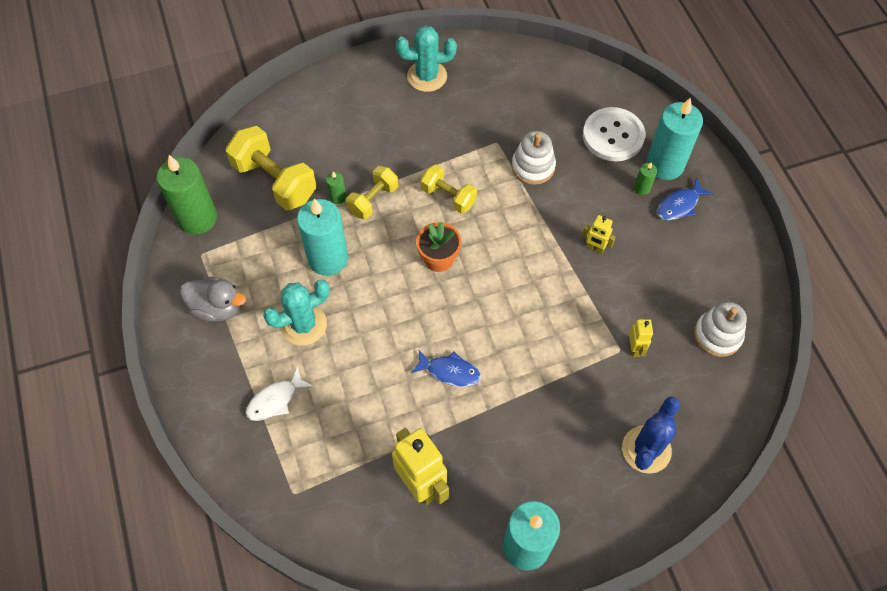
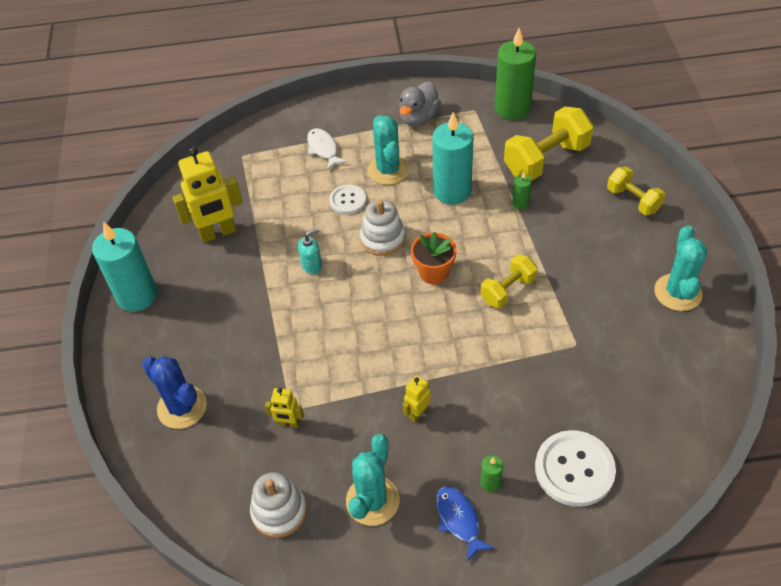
camera: 105 degrees right, 10 degrees down
yellow dumbbell [346,166,398,220] -> yellow dumbbell moved to [607,166,665,215]
blue fish [411,350,481,387] -> turquoise soap dispenser [298,229,322,274]
white stacking toy [512,131,556,185] -> white stacking toy moved to [360,199,405,256]
turquoise candle [646,97,703,180] -> none
none -> white button [329,184,366,215]
none -> turquoise cactus [346,434,400,526]

